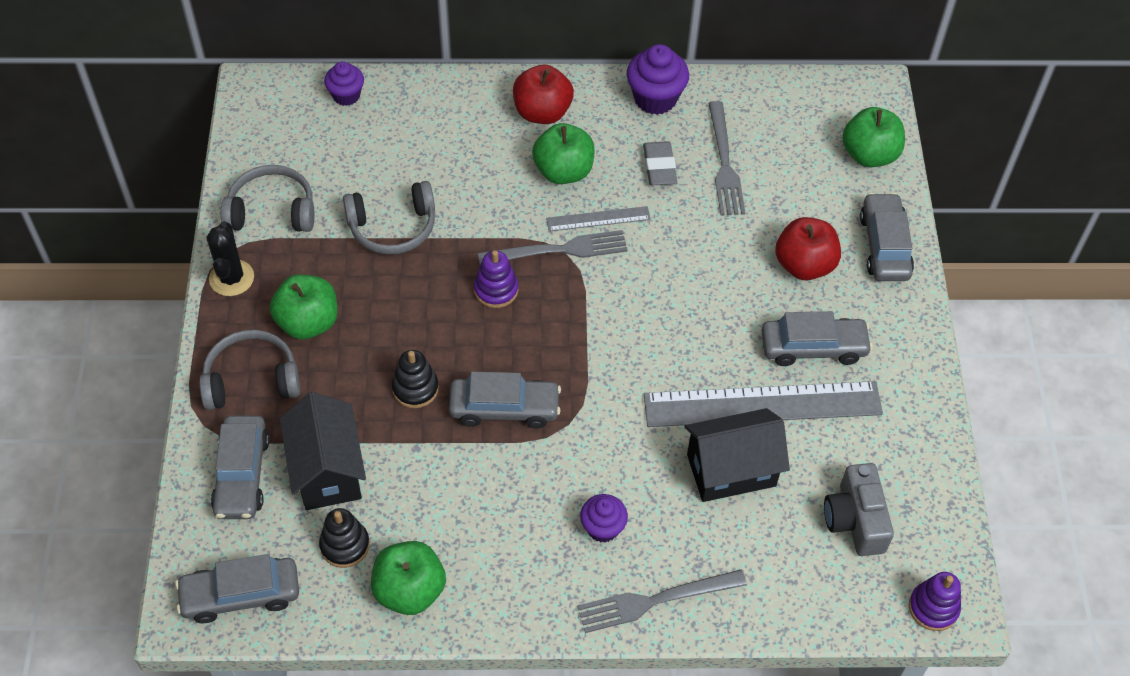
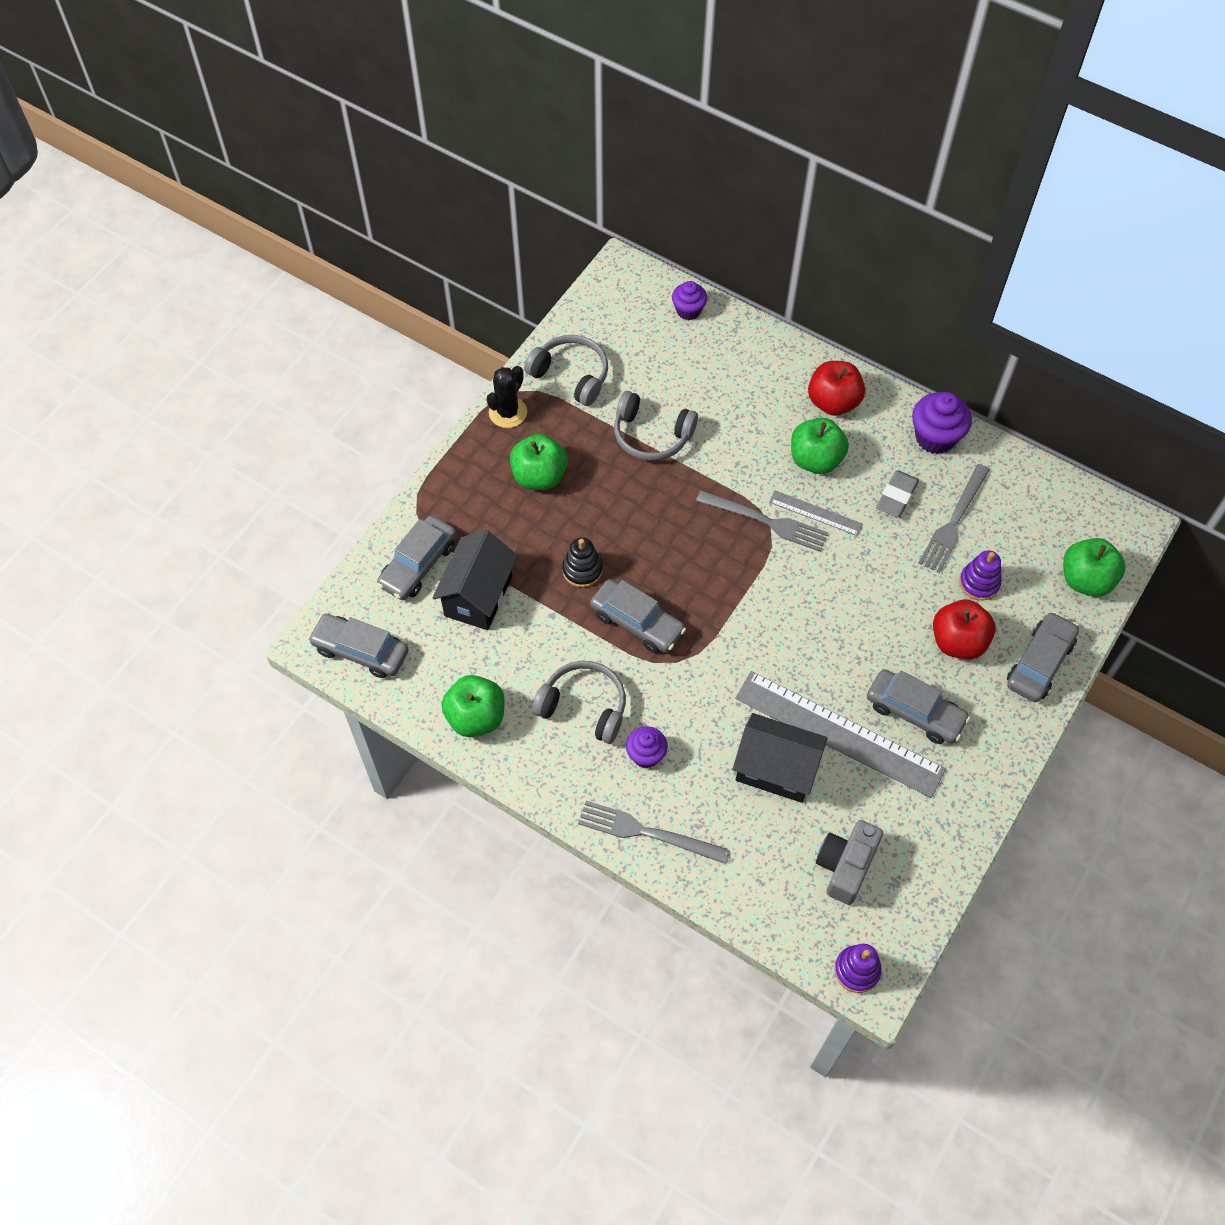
camera: 35 degrees right, 5 degrees up
grey headphones [199,330,300,410] -> grey headphones moved to [532,661,626,744]
black stacking toy [319,508,370,568] -> none
purple stacking toy [474,250,518,308] -> purple stacking toy moved to [959,550,1002,601]

